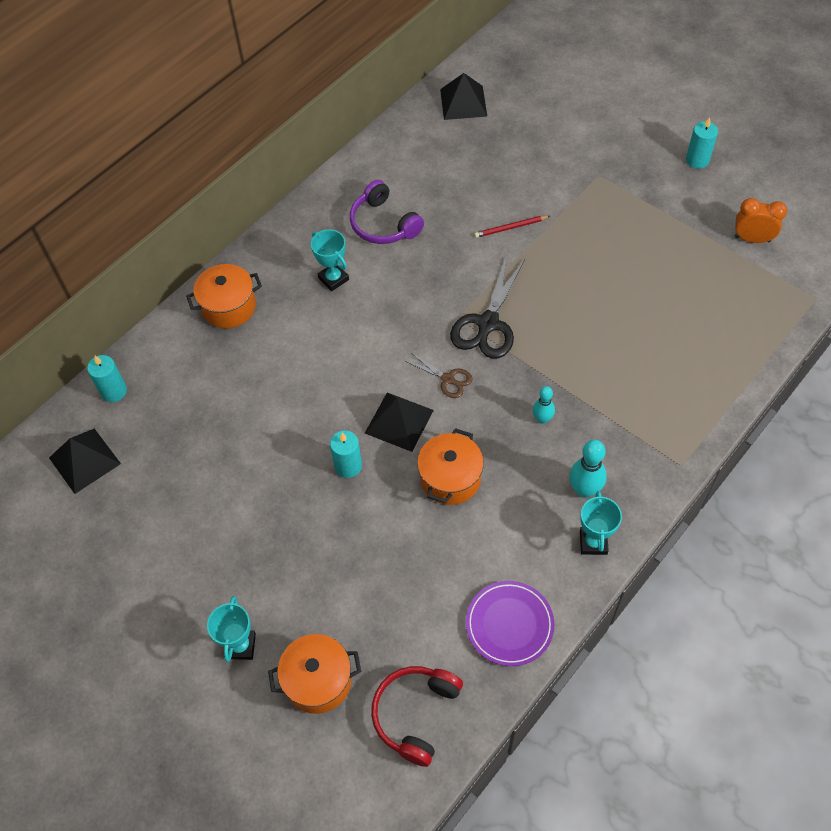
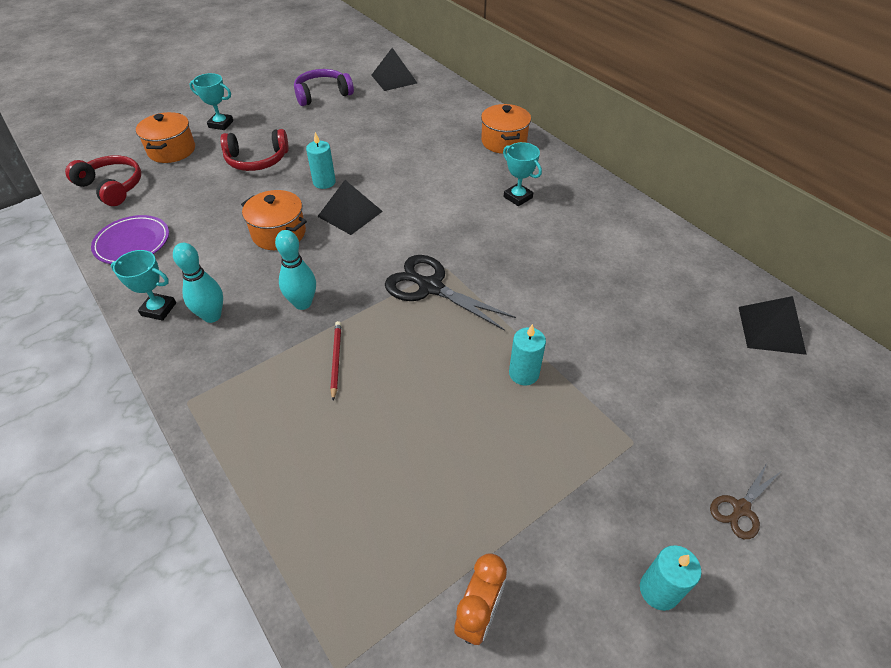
camera: 100 degrees right, 10 degrees down
turquoise candle [87,355,127,402] -> turquoise candle moved to [509,324,546,385]
turquoise trophy [311,229,349,291] -> turquoise trophy turned 75 degrees clockwise [503,142,542,206]
purple headphones [350,180,424,244] -> purple headphones moved to [294,69,354,106]
brown scissors [406,353,473,398] -> brown scissors moved to [710,463,779,539]
red pencil [474,216,550,238] -> red pencil moved to [330,321,341,401]
turquoise bowling pin [533,386,555,424] -> turquoise bowling pin [275,230,316,310], size x1.57
none -> red headphones [220,129,289,171]

